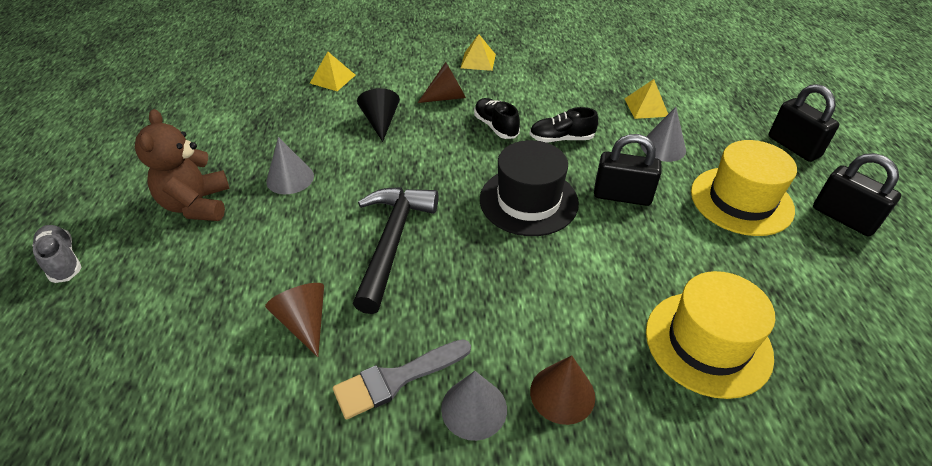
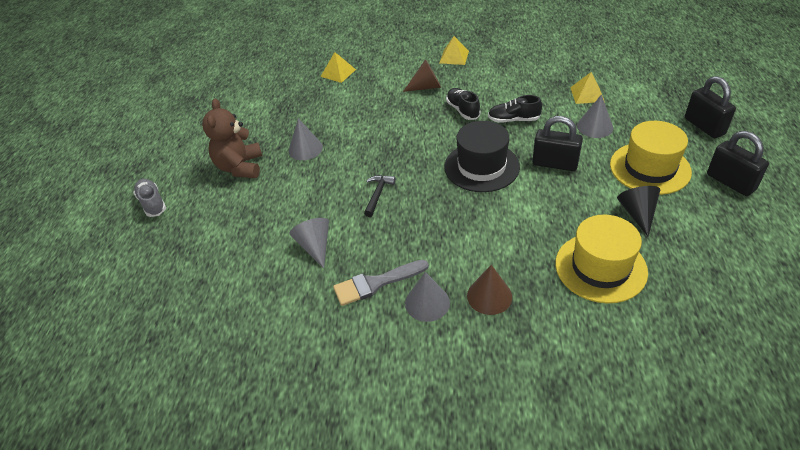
camera: 10 degrees right, 0 degrees up
brown cone [265,283,324,357] -> grey cone [289,218,329,268]
black hammer [353,187,438,314] -> black hammer [364,175,396,217], size x0.49
black cone [357,88,400,142] -> black cone moved to [617,186,660,237]

